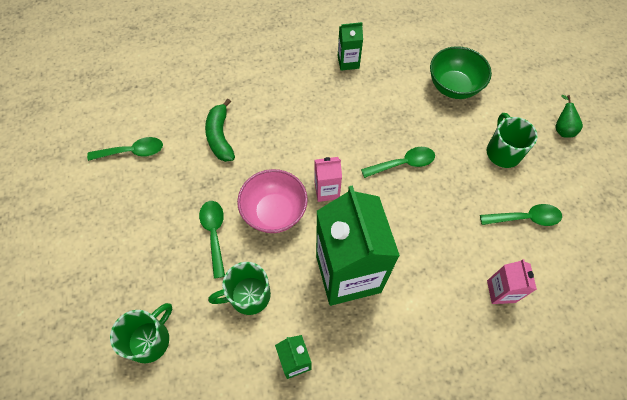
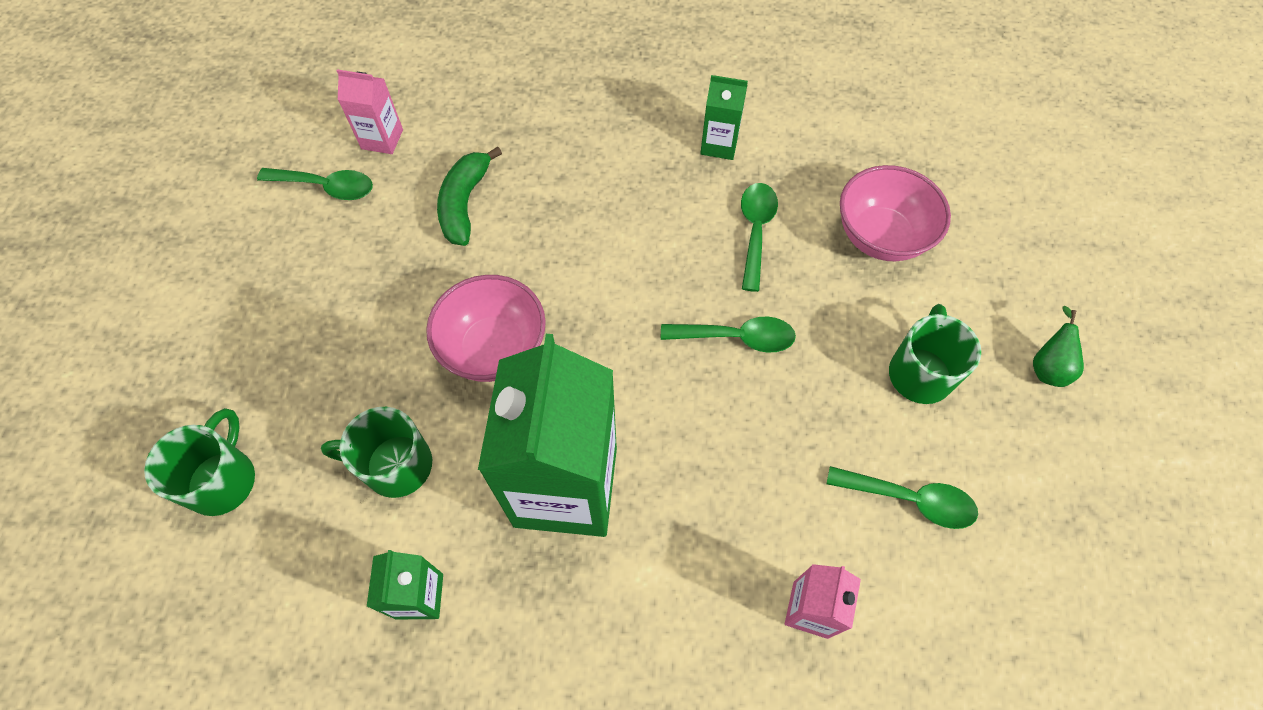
camera: 20 degrees right, 0 degrees up
green mug [110,303,172,363] -> green mug turned 45 degrees counterclockwise [144,408,255,516]
green spoon [199,201,225,279] -> green spoon moved to [741,183,778,292]
pink carton [315,157,342,202] -> pink carton moved to [337,69,403,154]
green bowl [430,46,492,99] -> pink bowl [840,165,951,261]

